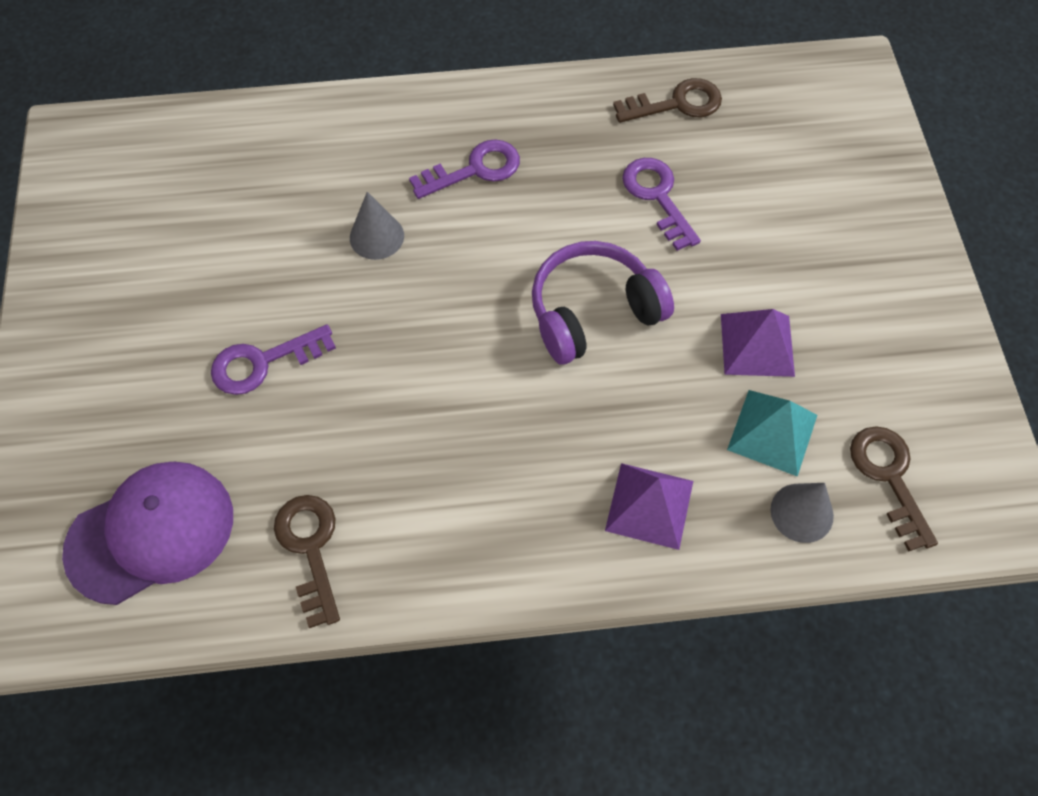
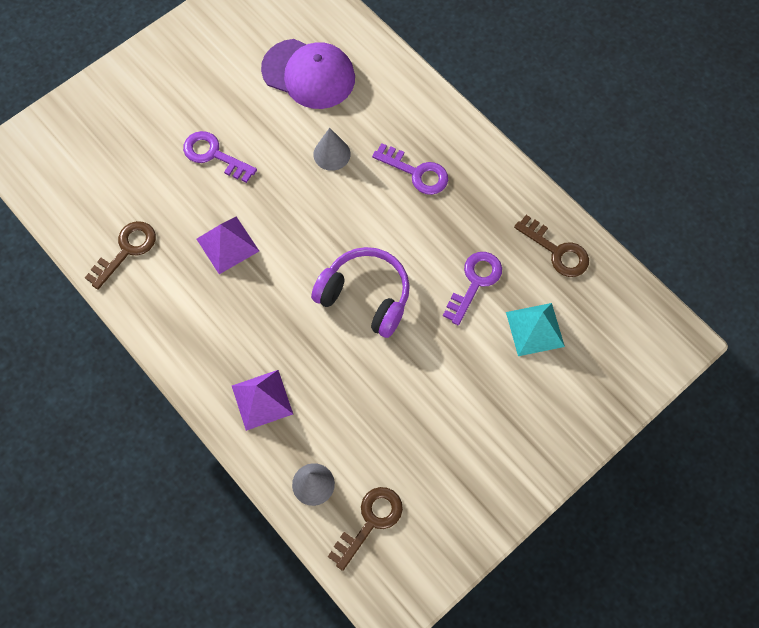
camera: 55 degrees right, 5 degrees up
purple cap [62,462,233,605] -> purple cap moved to [261,39,355,109]
purple pyramid [721,309,795,377] -> purple pyramid moved to [197,216,259,274]
turquoise pyramid [727,390,817,477] -> turquoise pyramid moved to [506,303,565,356]

